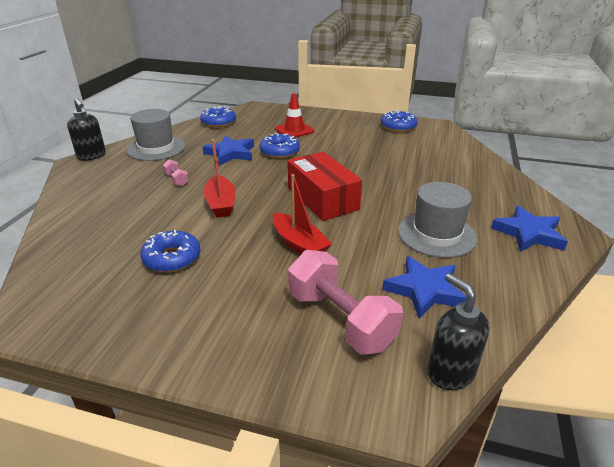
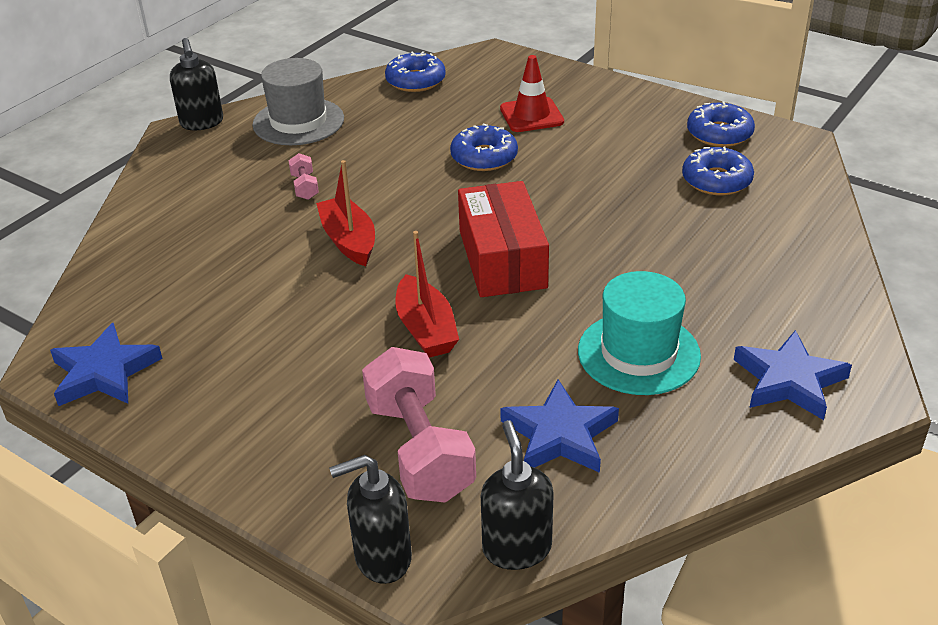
camera: 20 degrees right, 5 degrees up
blue donut [140,230,201,273] -> blue donut moved to [682,147,754,195]
blue star [202,135,254,165] -> blue star moved to [50,323,163,406]
red boat [203,139,235,217] -> red boat turned 150 degrees clockwise [316,160,375,266]
grey hat [398,182,477,258] -> turquoise hat [578,271,701,395]
none -> black soap dispenser [329,455,412,584]

